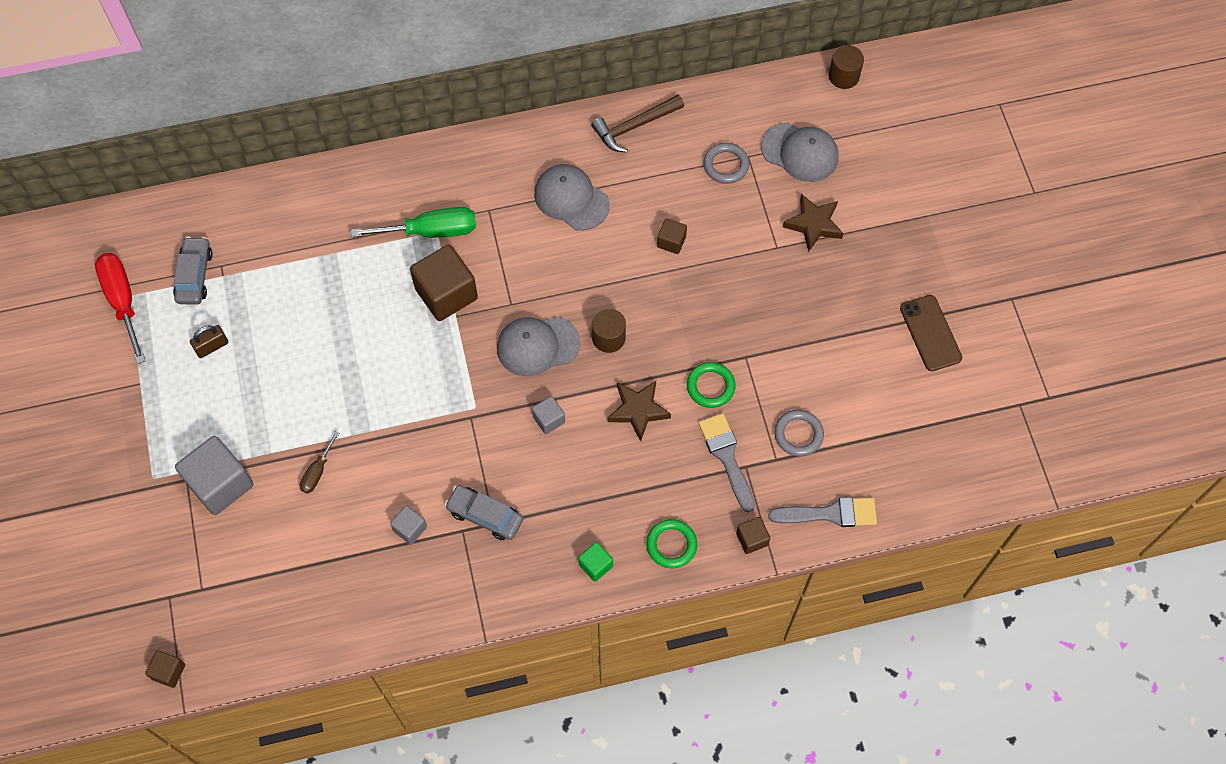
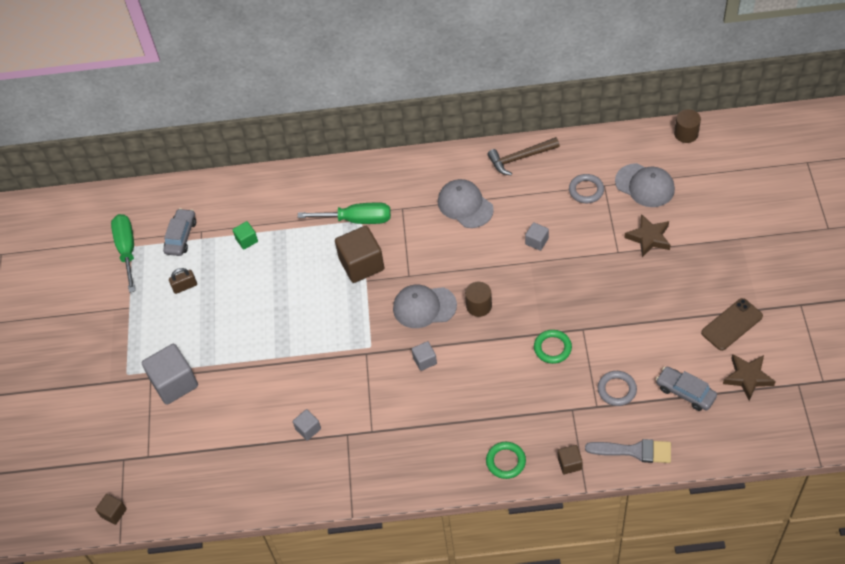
camera: 15 degrees right, 10 degrees down
red screwdriver [95,253,146,364] -> green screwdriver [111,214,135,293]
brown screwdriver [300,431,339,494] -> none
grey car [445,485,523,540] -> grey car moved to [656,367,717,411]
green cube [578,542,613,582] -> green cube moved to [233,221,258,250]
brown star [608,381,671,441] -> brown star moved to [723,354,776,401]
brown cube [657,218,687,254] -> grey cube [525,222,549,251]
grey brush [698,413,755,512] -> none
brown phone [900,295,962,371] -> brown phone turned 60 degrees clockwise [701,298,763,351]

